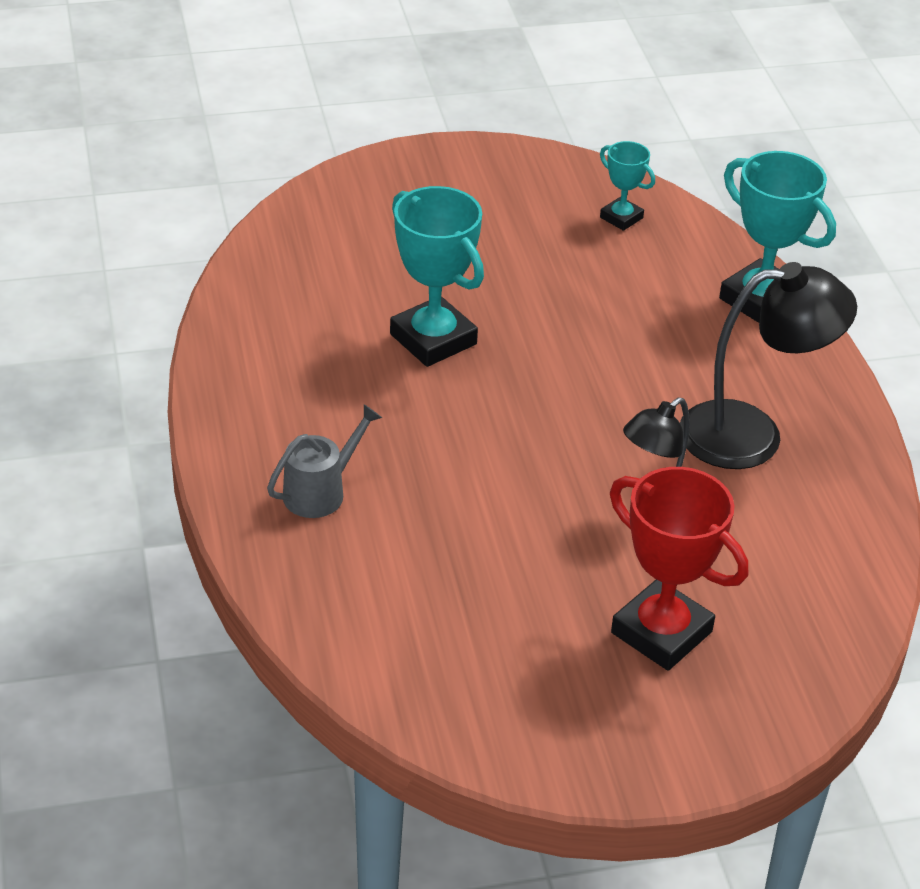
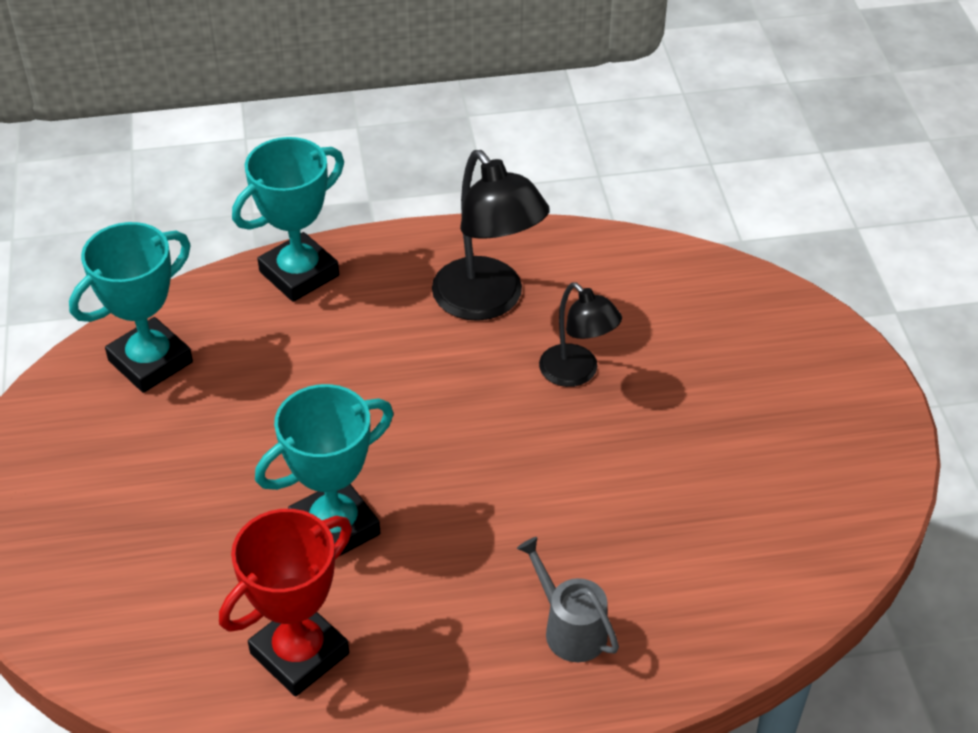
camera: 85 degrees left, 5 degrees up
turquoise trophy [600,141,655,231] -> turquoise trophy [69,222,193,393], size x1.86
red trophy [610,467,748,671] -> red trophy moved to [219,509,352,697]
black lamp [680,262,857,469] -> black lamp turned 150 degrees clockwise [432,150,550,321]

